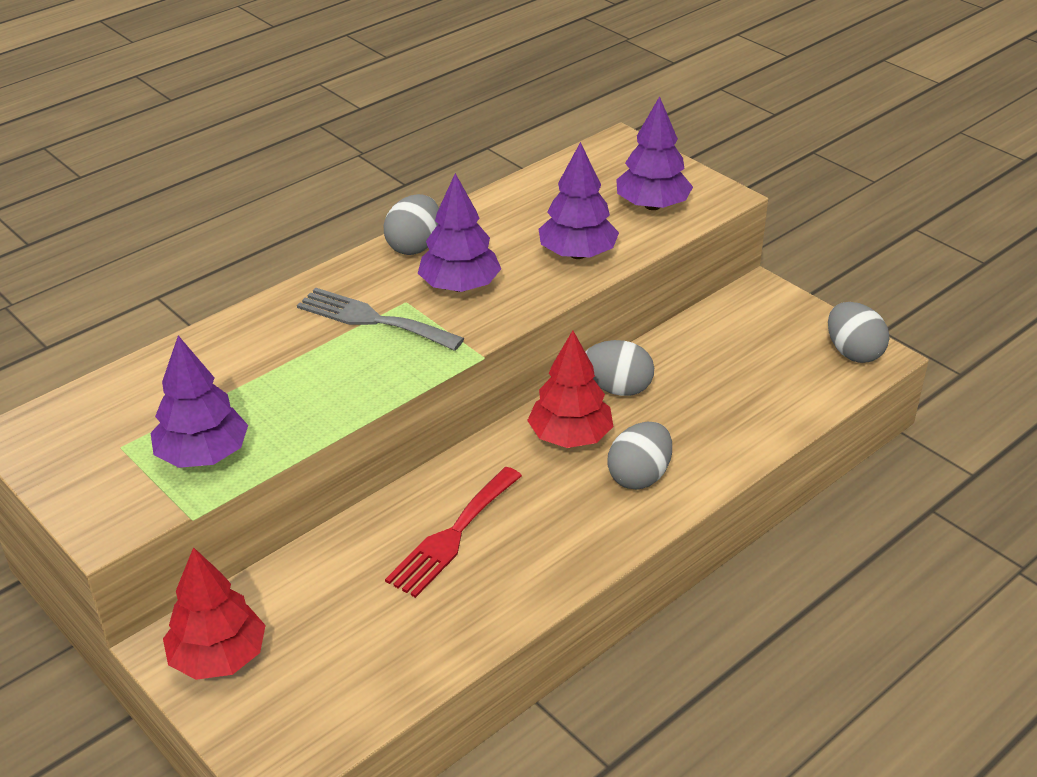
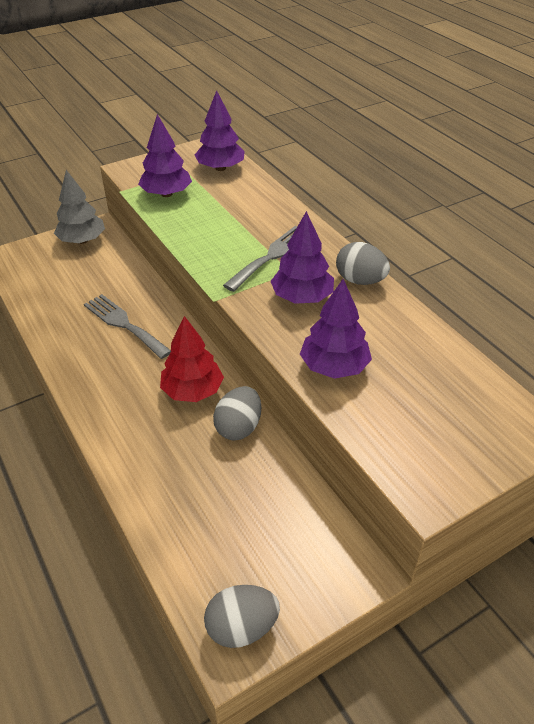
camera: 100 degrees right, 5 degrees up
red tree [163,547,266,680] -> grey tree [54,170,105,244]
red fork [385,467,522,598] -> grey fork [84,294,171,359]
grey egg [607,422,672,490] -> none
purple tree [616,96,693,210] -> purple tree moved to [195,90,245,171]

